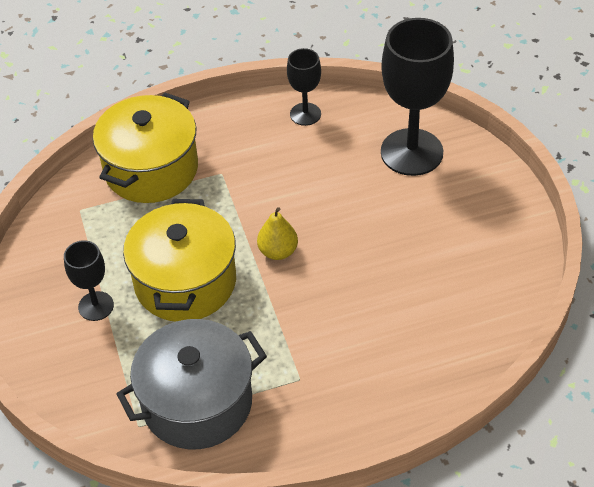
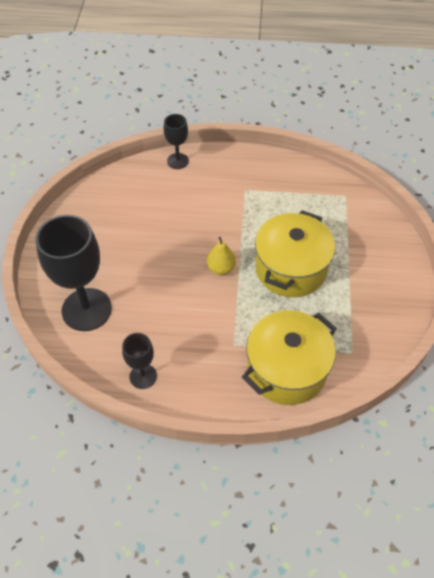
camera: 160 degrees left, 5 degrees up
black goblet [64,240,114,321] -> black goblet moved to [164,114,189,169]
grey pot [116,319,267,450] -> none

